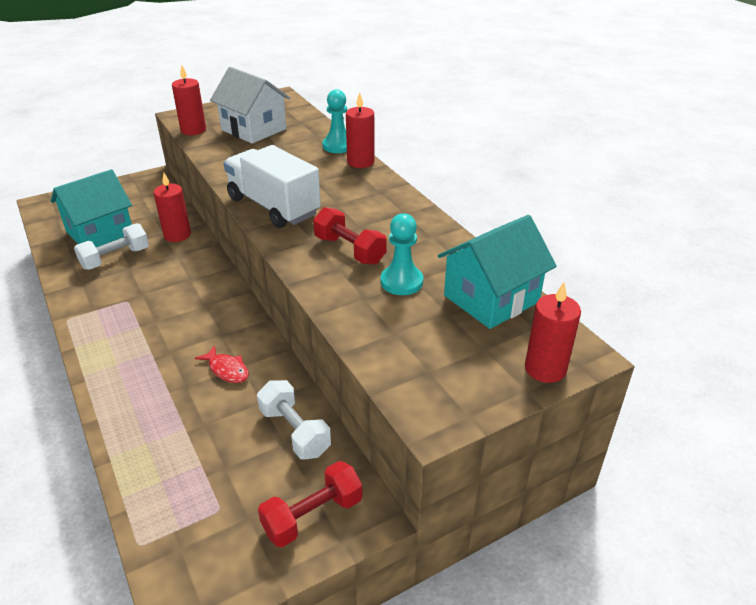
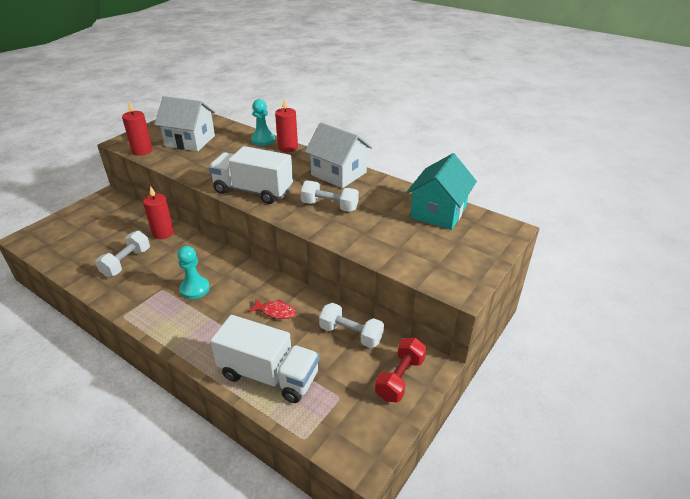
camera: 25 degrees left, 0 degrees up
turquoise house [51,169,132,247] -> none
red dumbbell [313,207,387,265] -> white dumbbell [300,181,359,212]
turquoise pawn [381,213,423,295] -> turquoise pawn moved to [177,246,210,299]
red candle [525,282,581,383] -> none
none -> white truck [210,315,319,403]
none -> white house [305,122,372,188]

